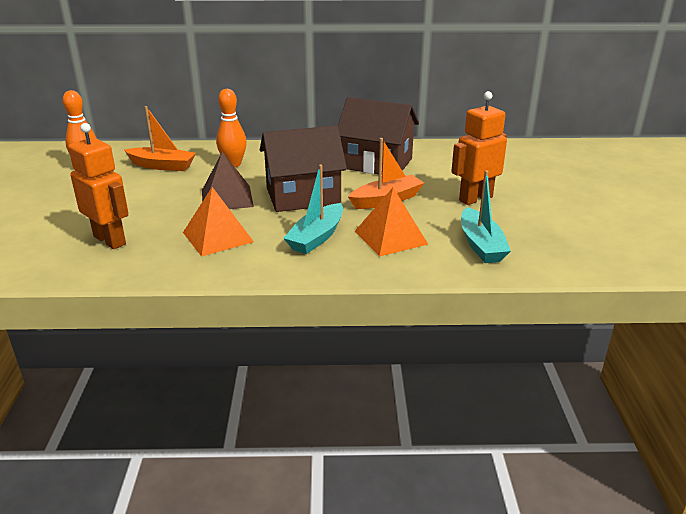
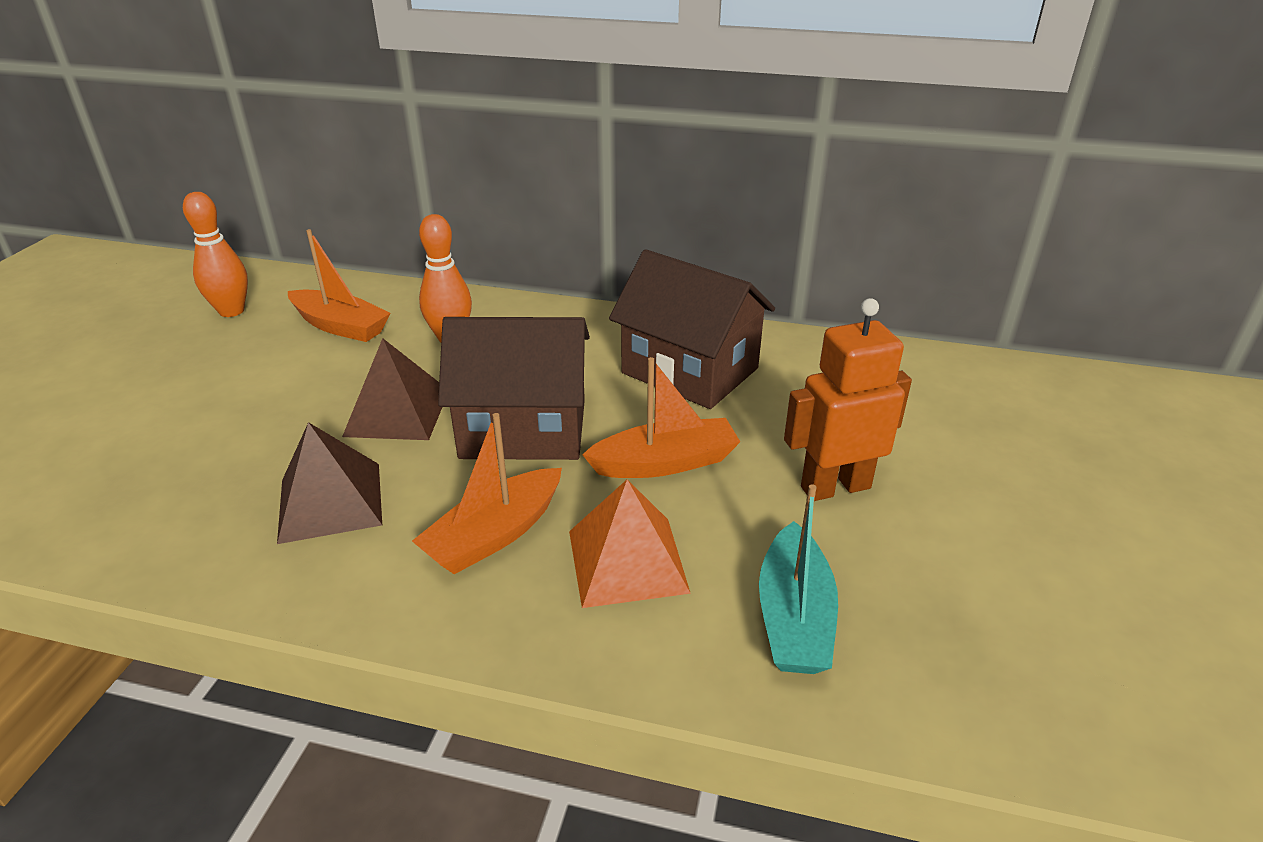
camera: 15 degrees right, 5 degrees up
orange robot [68,123,128,249] -> none
orange pyramid [183,187,254,257] -> brown pyramid [277,422,382,544]
turquoise boat [283,164,343,254] -> orange boat [412,413,562,574]

